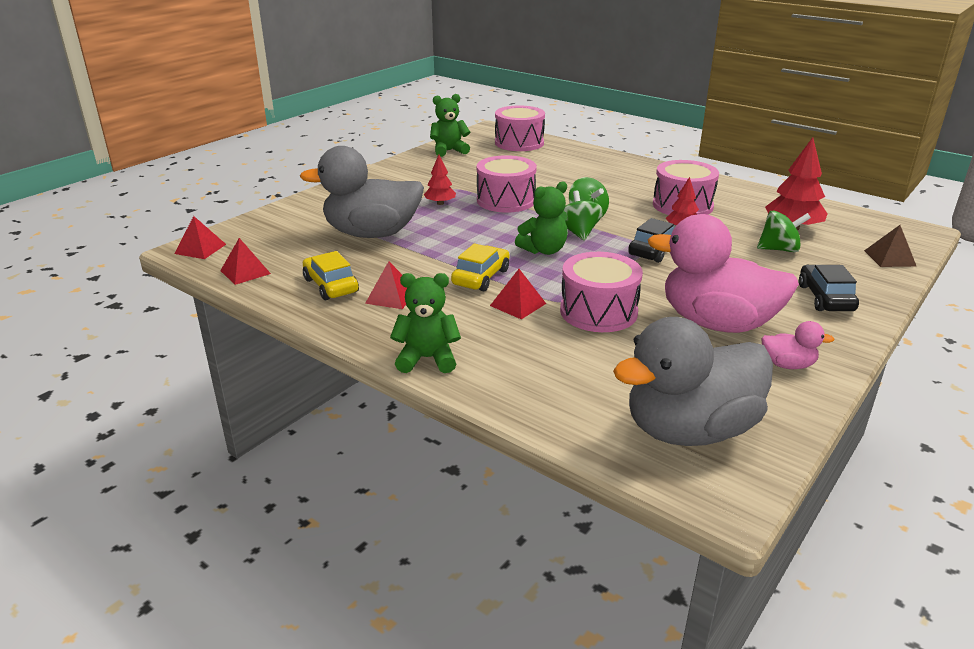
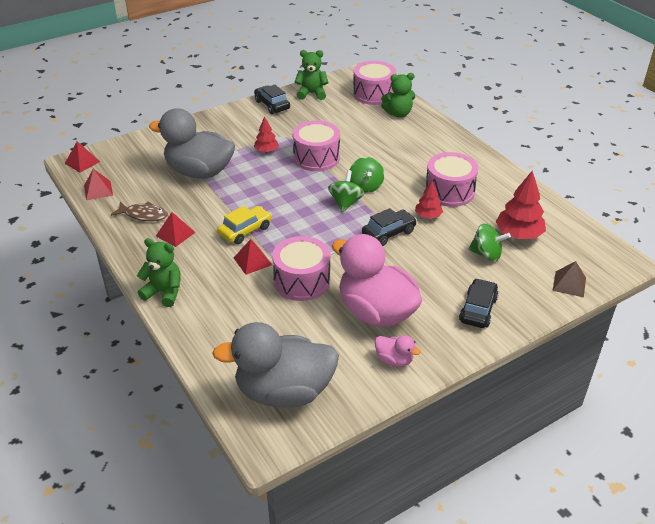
camera: 20 degrees right, 10 degrees up
yellow car [303,251,359,300] -> brown fish [111,202,168,221]
green teddy bear [515,182,568,255] -> green teddy bear moved to [381,73,415,117]
none -> black car [254,85,290,114]

